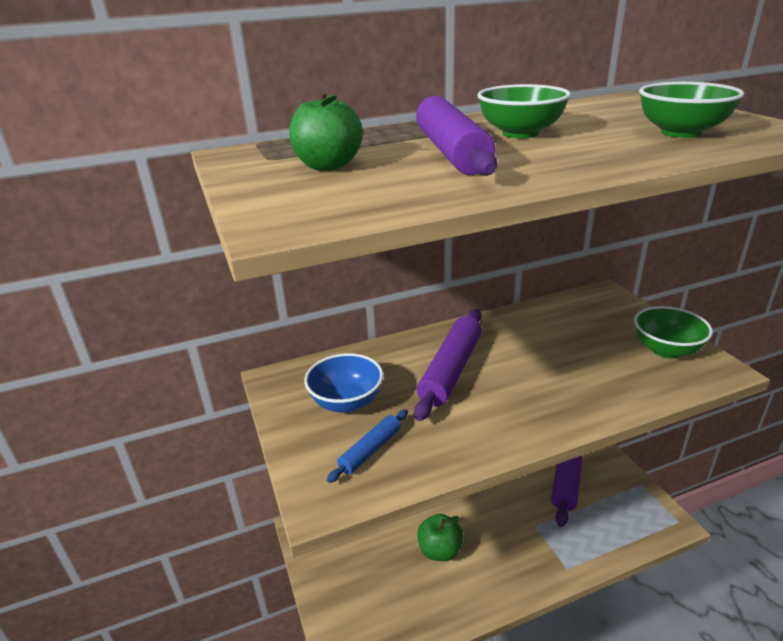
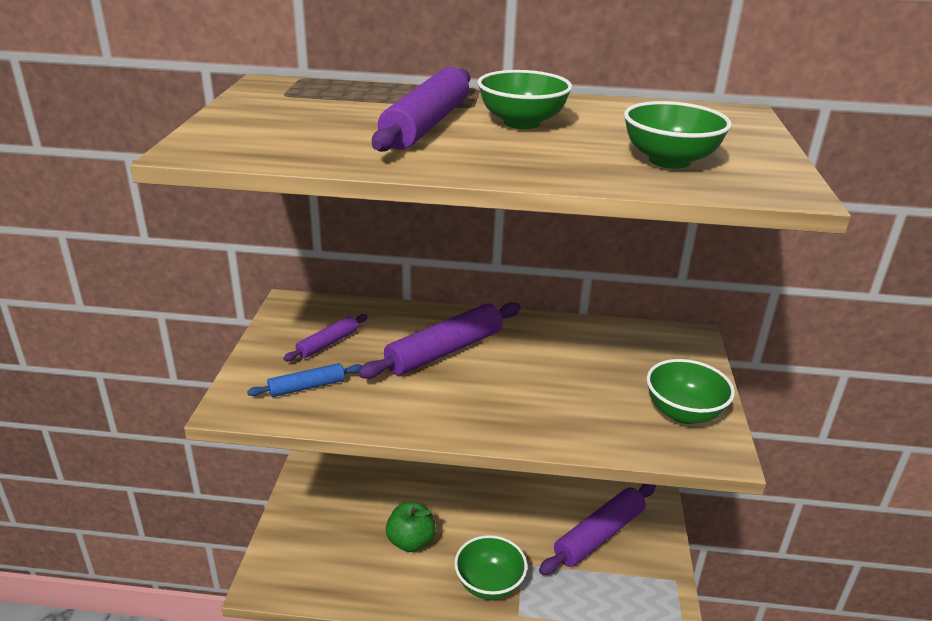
camera: 25 degrees right, 0 degrees up
green apple [289,91,363,171] -> none
blue bowl [304,353,383,413] -> purple rolling pin [283,314,368,361]
none -> green bowl [454,535,527,600]

